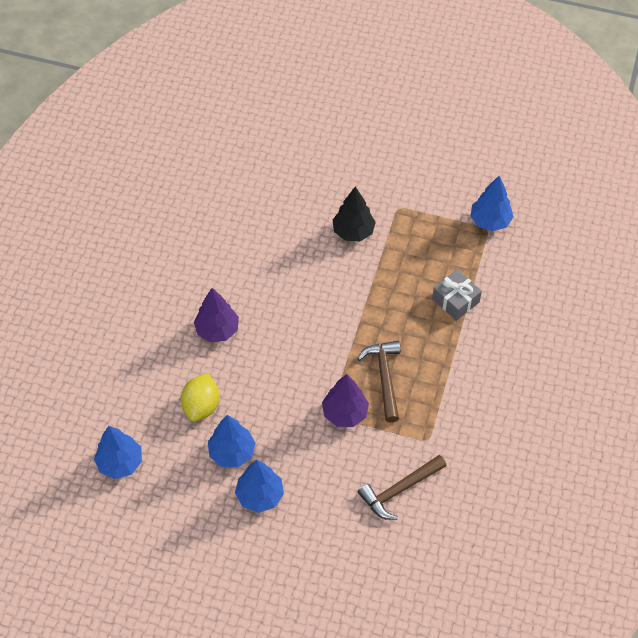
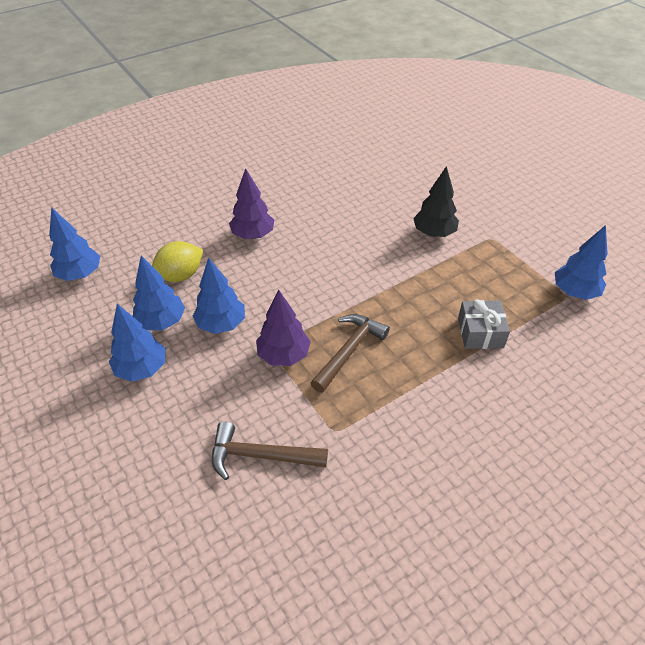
camera: 40 degrees right, 10 degrees down
none -> blue tree [193,258,245,334]

